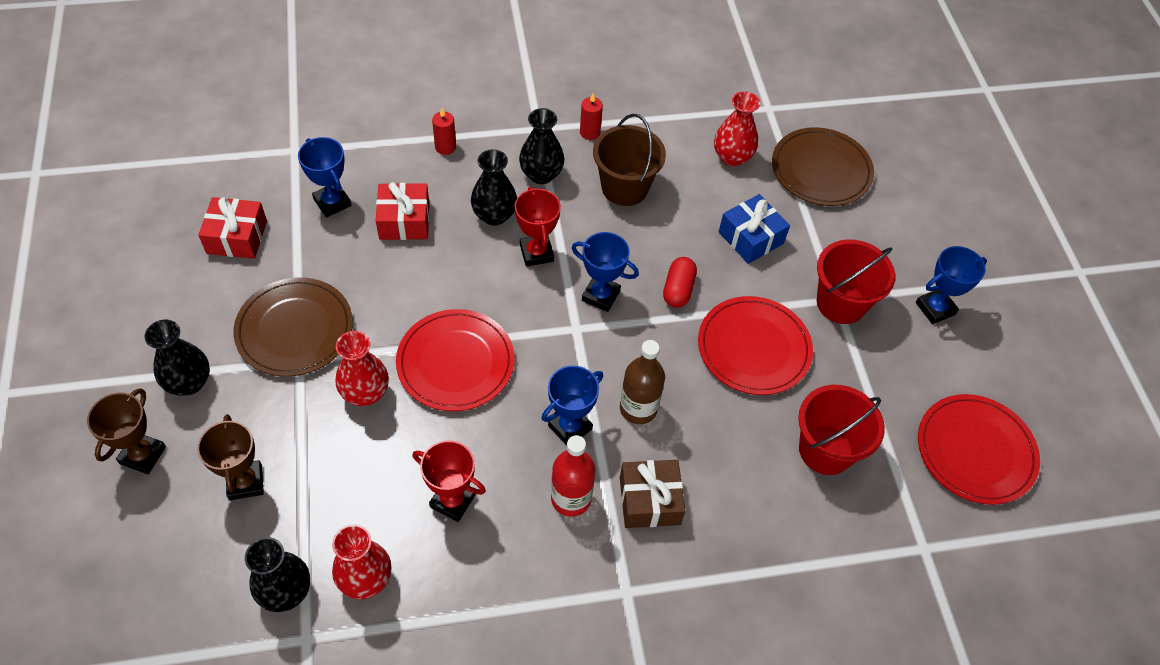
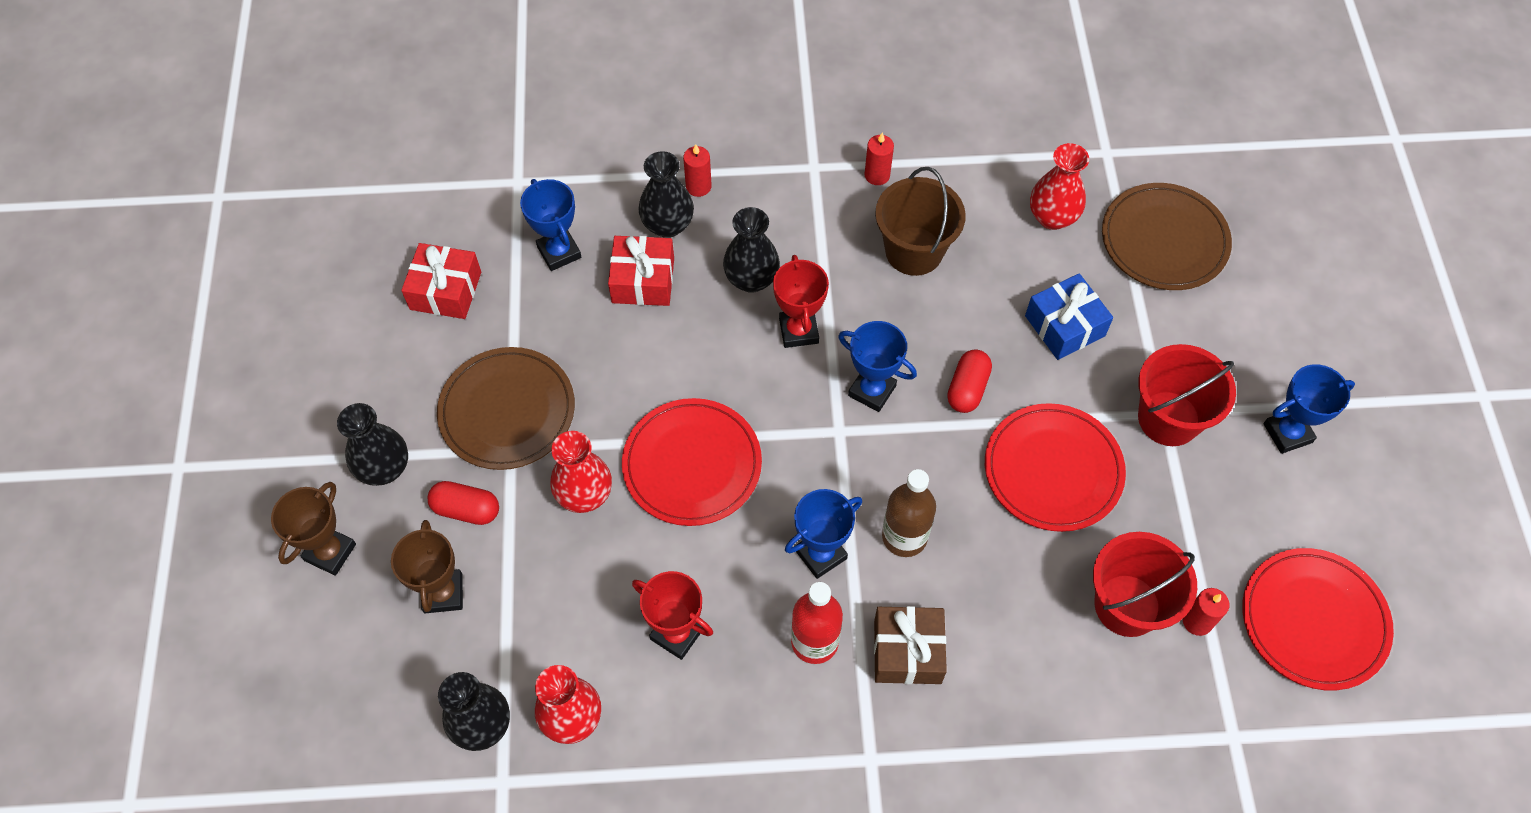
camera: 10 degrees right, 5 degrees up
black vase [519,108,564,184] -> black vase moved to [638,151,694,238]
none -> red capsule [427,481,499,525]
none -> red candle [1183,588,1229,636]

